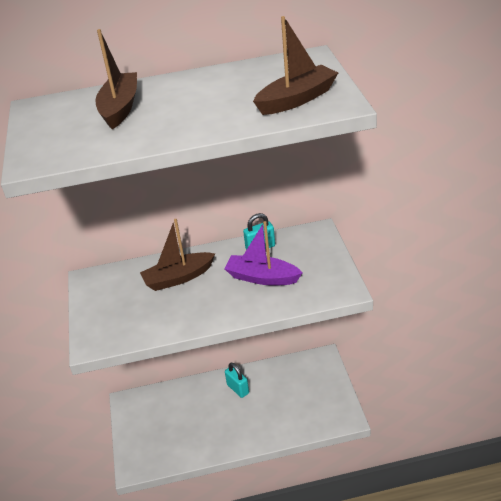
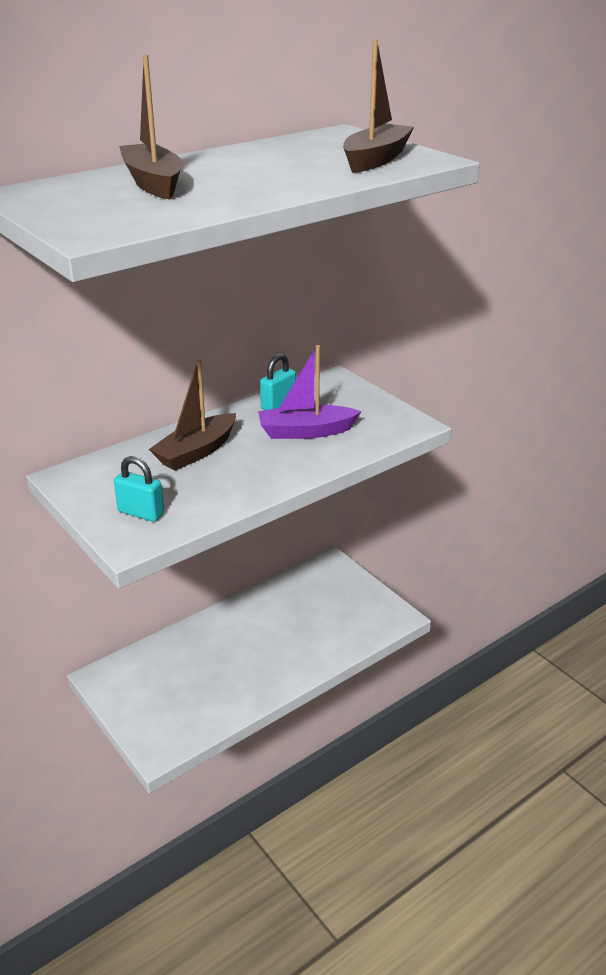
camera: 30 degrees left, 5 degrees down
turquoise padlock [225,363,249,398] -> turquoise padlock moved to [114,456,164,522]

